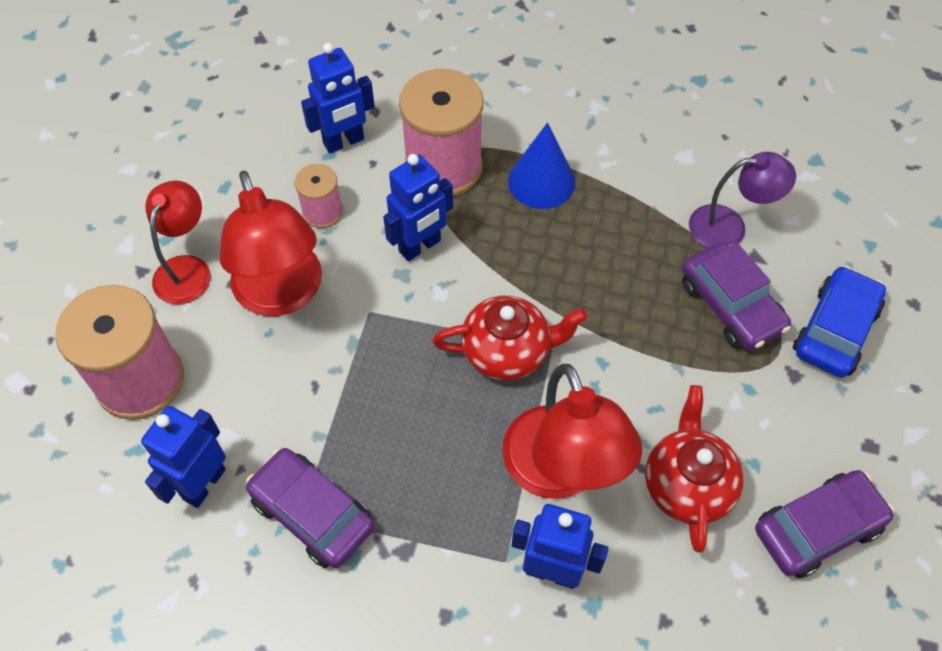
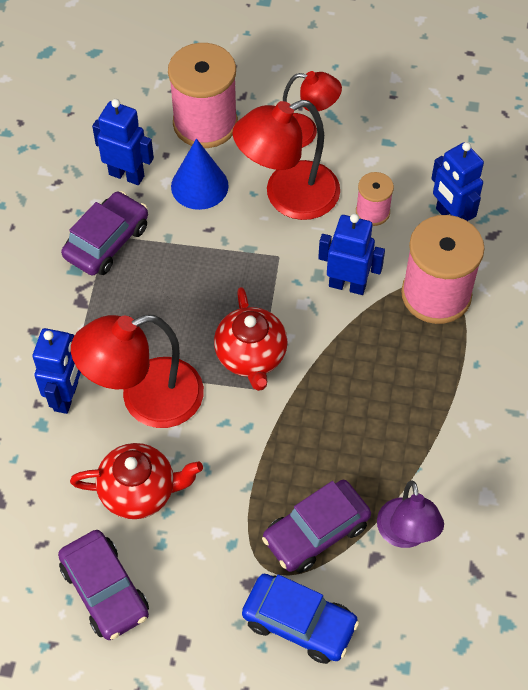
camera: 85 degrees right, 0 degrees up
blue robot [383,154,453,261] -> blue robot turned 150 degrees clockwise [318,214,385,295]
blue cone [508,122,575,209] -> blue cone moved to [171,139,229,210]

